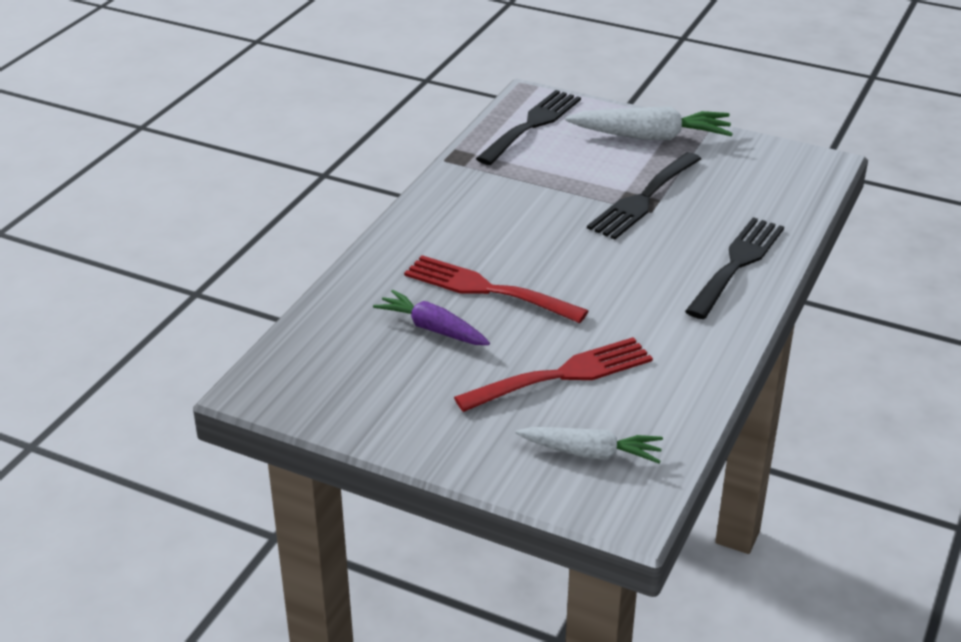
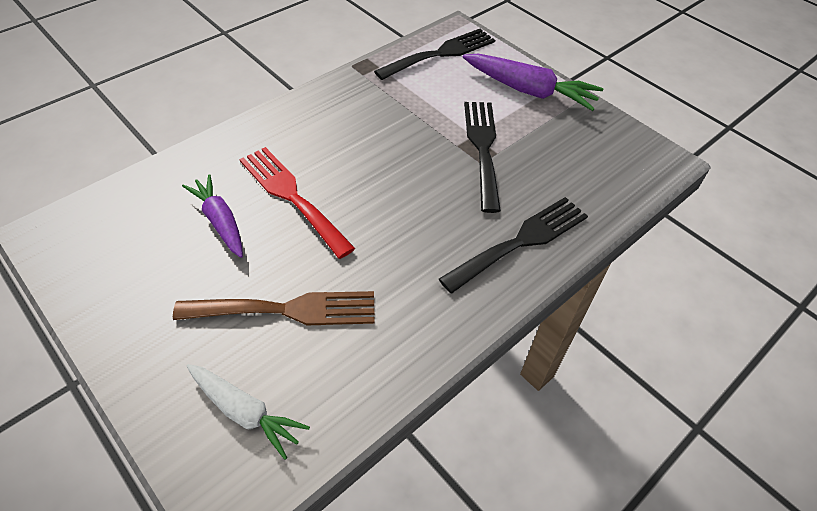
camera: 20 degrees right, 15 degrees up
red fork [454,337,653,412] -> brown fork [173,291,375,325]
white carrot [565,106,733,141] -> purple carrot [463,54,603,111]
black fork [587,152,701,240] -> black fork turned 120 degrees clockwise [464,102,501,213]

